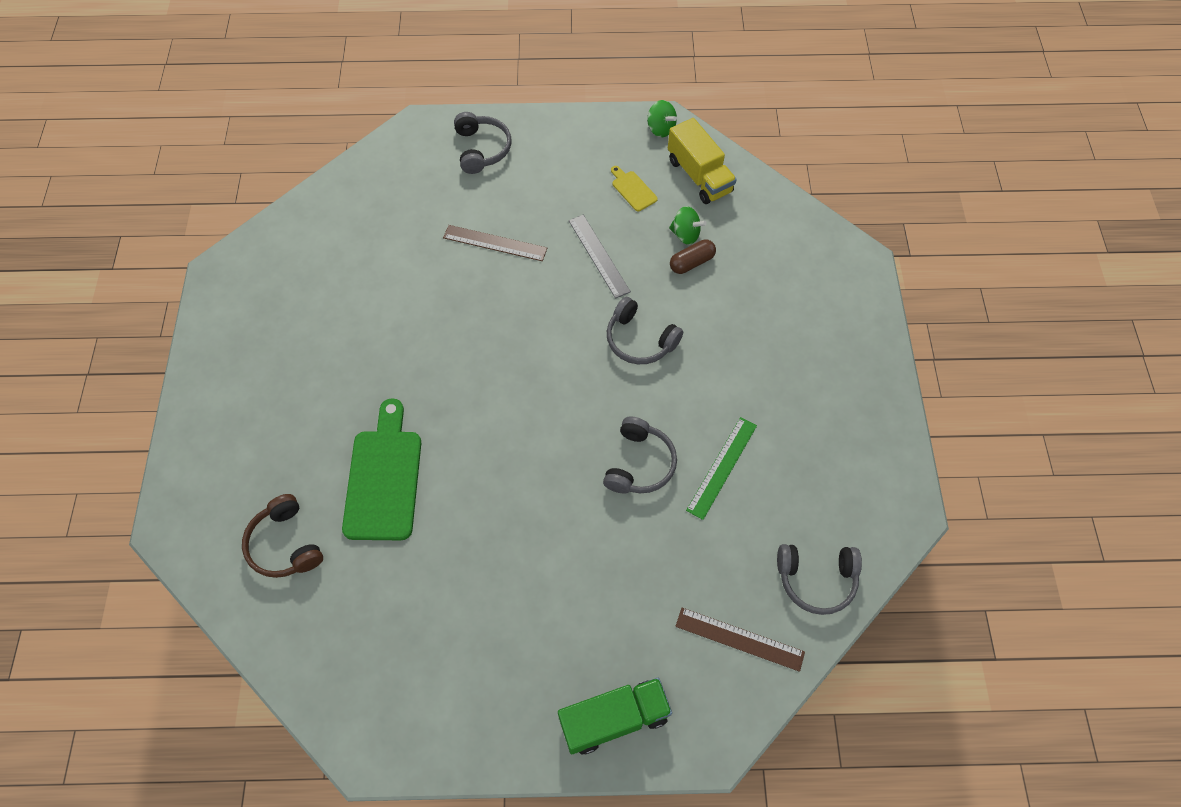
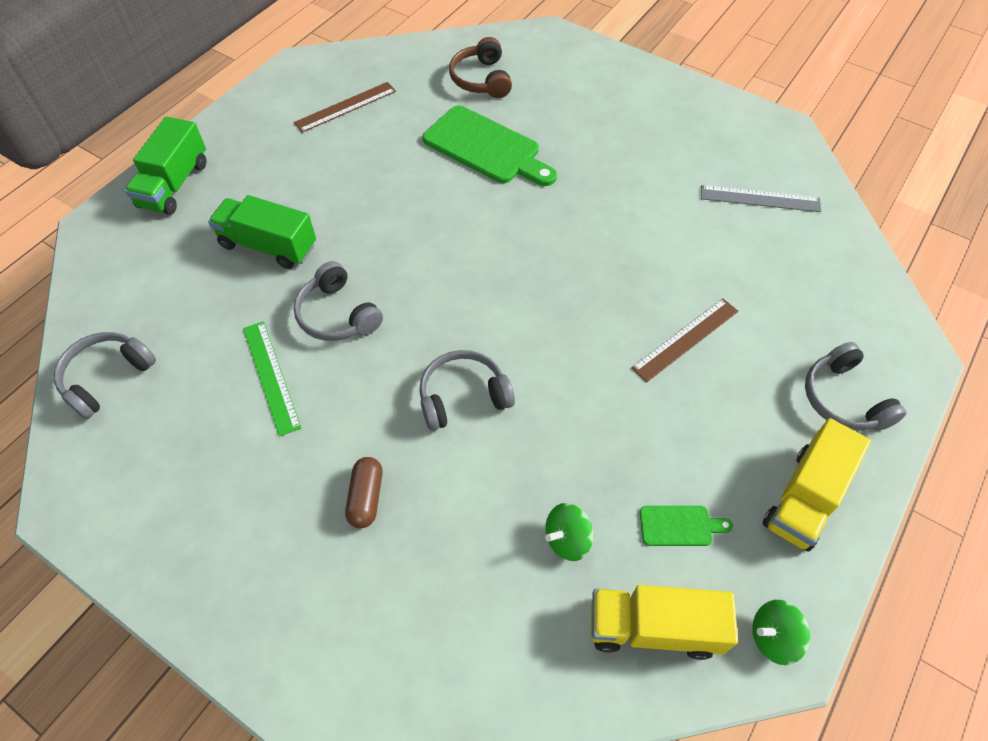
camera: 125 degrees right, 5 degrees down
brown headphones [242,494,323,578] -> brown headphones turned 105 degrees counterclockwise [449,37,512,98]
grey headphones [454,112,511,174] -> grey headphones turned 45 degrees clockwise [805,342,907,431]
grey ruler [569,215,631,299] -> grey ruler moved to [701,185,821,212]
yellow cutting board [611,166,658,211] -> green cutting board [640,506,733,546]
brown capsule [670,239,716,274] -> brown capsule moved to [345,457,382,528]
brown ruler [675,608,805,672] -> brown ruler moved to [294,82,396,133]
none -> green truck [208,195,316,269]
none -> yellow truck [763,418,871,552]

